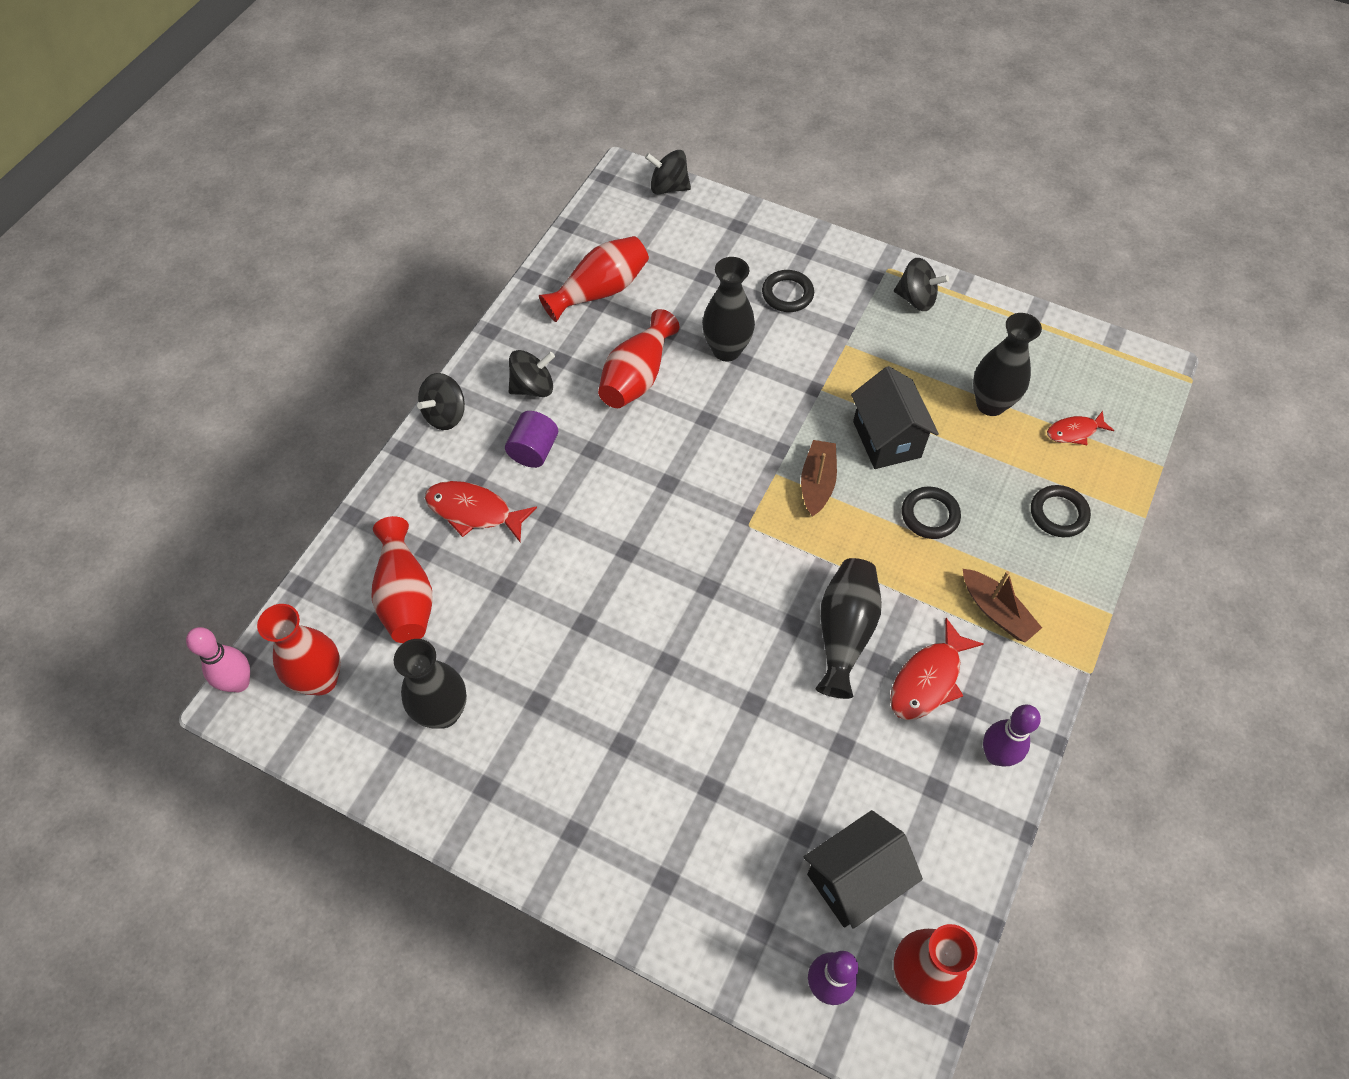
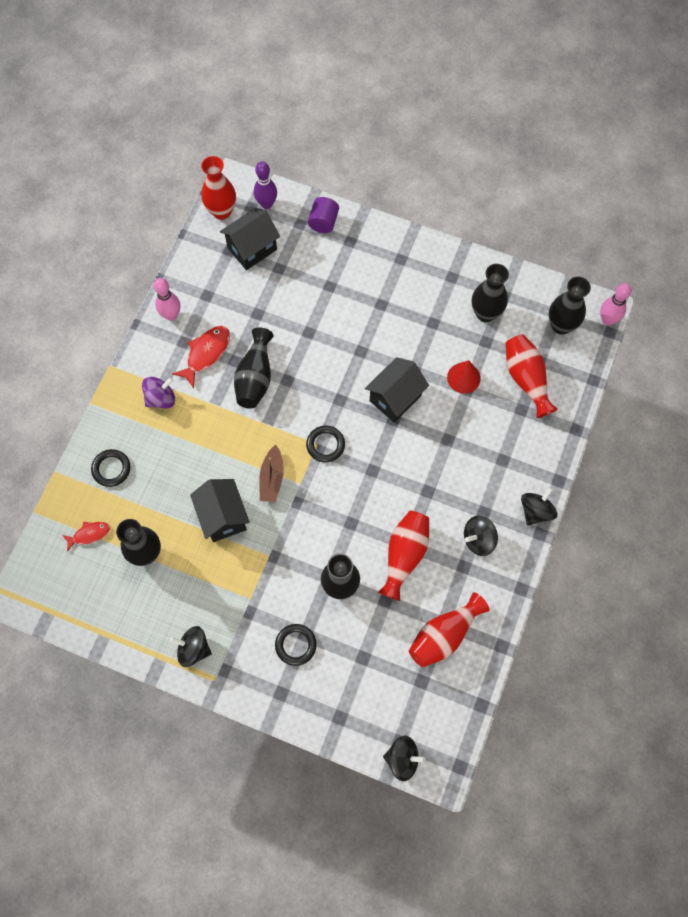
camera: 175 degrees right, 10 degrees up
red vase [257,604,341,695] -> black vase [549,277,591,335]
red fish [425,481,537,542] -> none
purple cylinder [505,411,558,468] -> purple cylinder moved to [308,197,339,233]
black ring [902,486,961,539] -> black ring moved to [306,426,345,462]
brown boat [963,569,1042,642] -> purple spinning top [142,377,175,409]
purple bowling pin [983,705,1041,766] -> pink bowling pin [154,278,180,321]
none -> black house [365,357,429,423]
none -> red cone [447,360,481,393]

